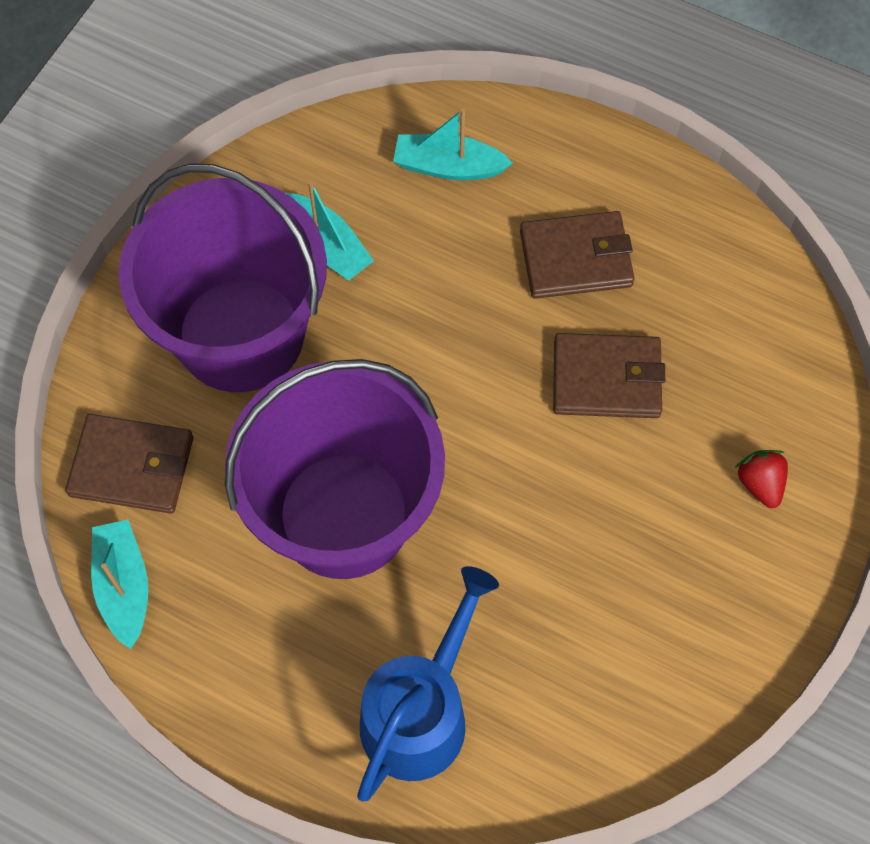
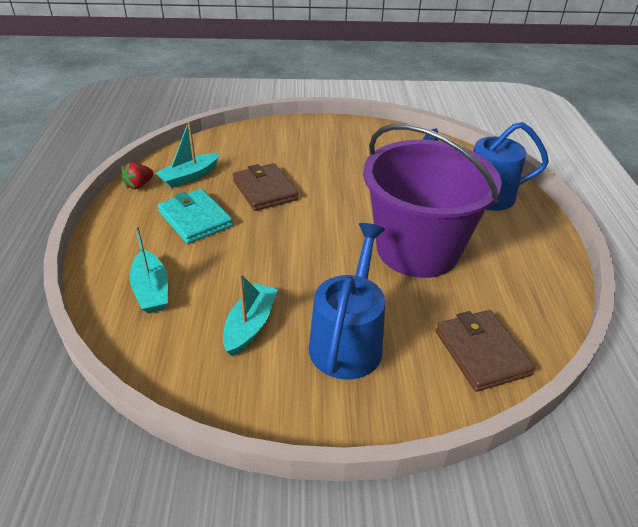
camera: 120 degrees left, 25 degrees down
turquoise boat [91,520,149,649] -> turquoise boat moved to [156,121,220,188]
purple bucket [118,163,327,392] -> blue watering can [309,223,385,380]
brown wallet [520,211,635,299] -> turquoise wallet [158,189,233,244]
red strawberry [735,450,788,508] -> red strawberry moved to [121,162,154,189]

